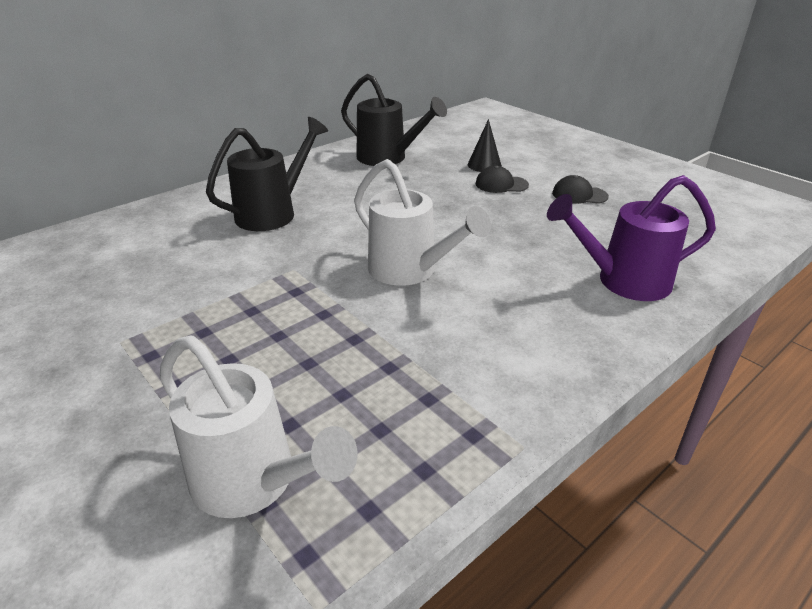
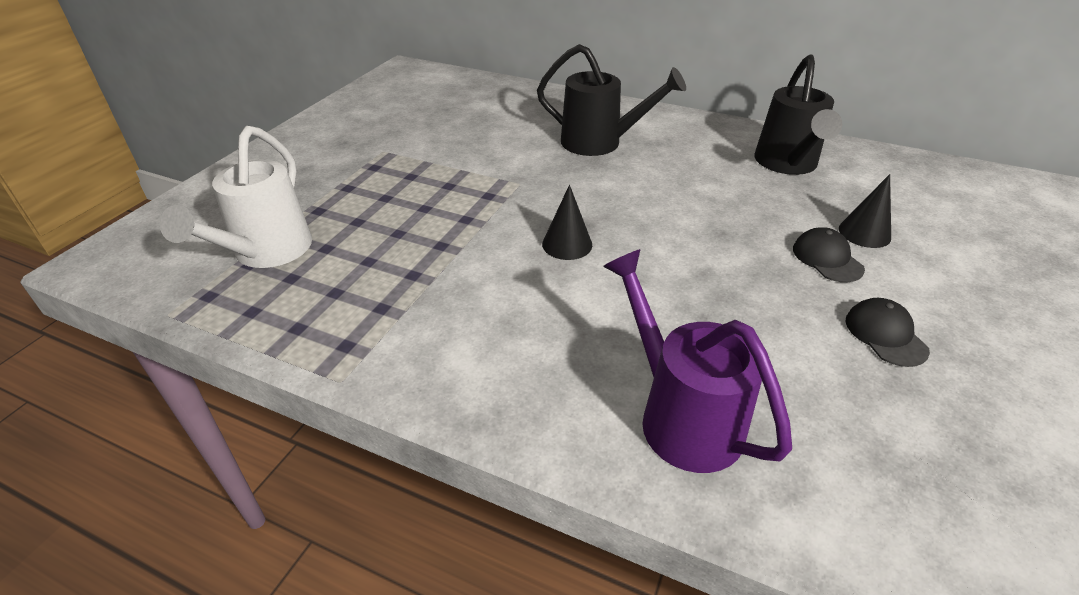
camera: 65 degrees right, 5 degrees up
white watering can [354,159,491,286] -> black cone [542,185,592,260]

